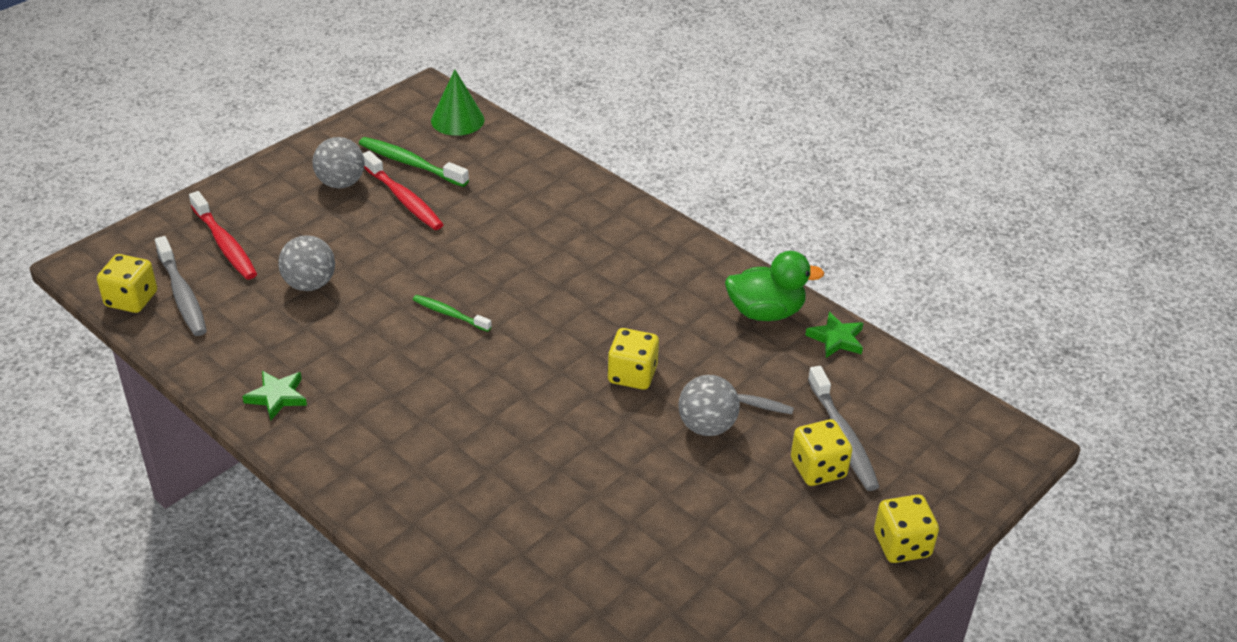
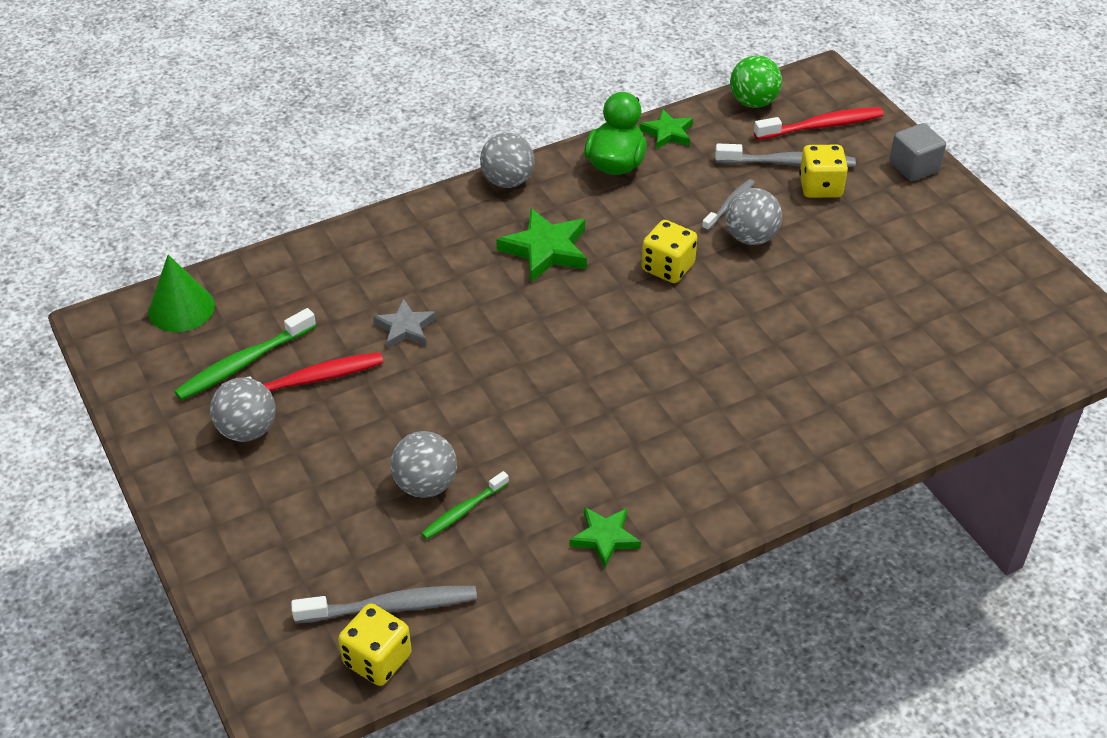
camera: 70 degrees left, 5 degrees up
red toothbrush [189,191,257,280] -> red toothbrush moved to [754,107,884,140]
green toothbrush [413,295,492,332] -> green toothbrush moved to [421,471,509,539]
yellow dice [874,494,939,563] -> grey cube [889,123,946,181]
none -> grey star [373,298,436,349]
none -> grey ball [480,133,535,188]
none -> green star [496,208,587,282]
none -> green ball [730,55,782,108]

